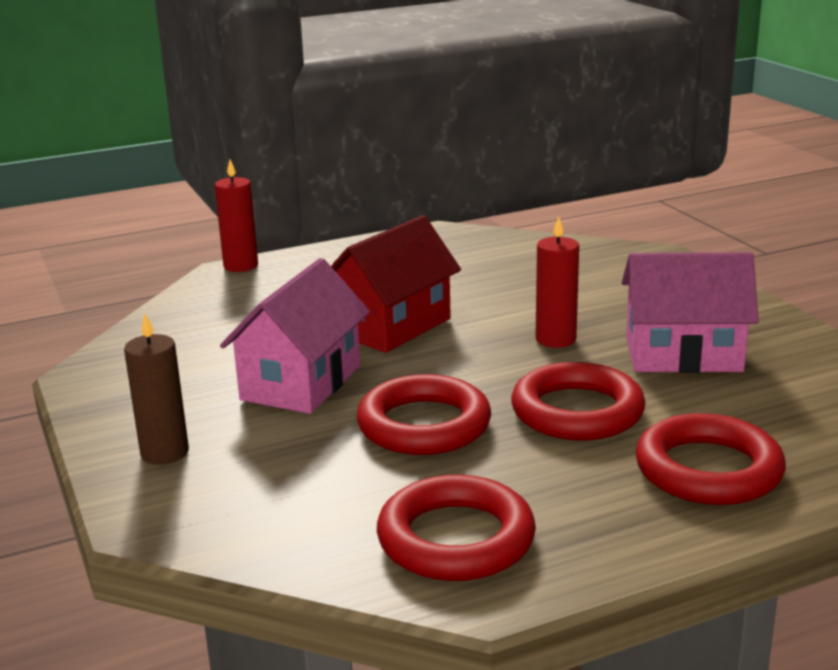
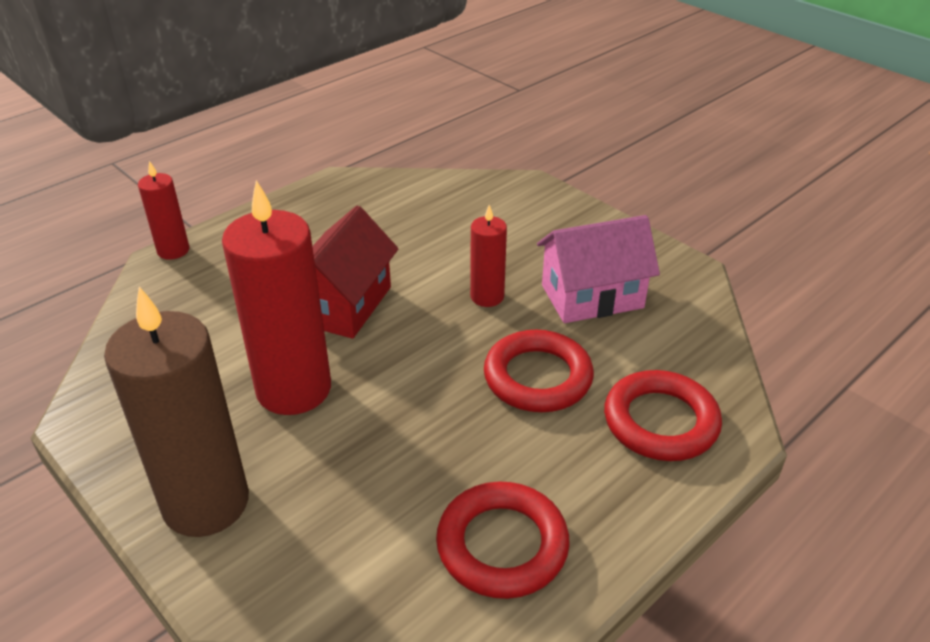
camera: 20 degrees left, 15 degrees up
brown candle [124,313,189,465] -> brown candle [104,287,249,537], size x1.96
pink house [220,258,370,414] -> red candle [222,180,331,415]
red ring [357,374,491,455] -> none

